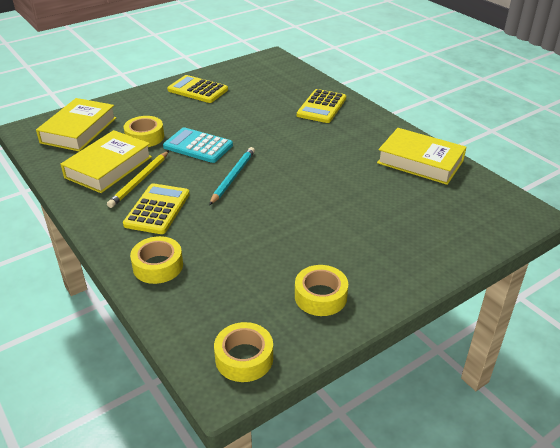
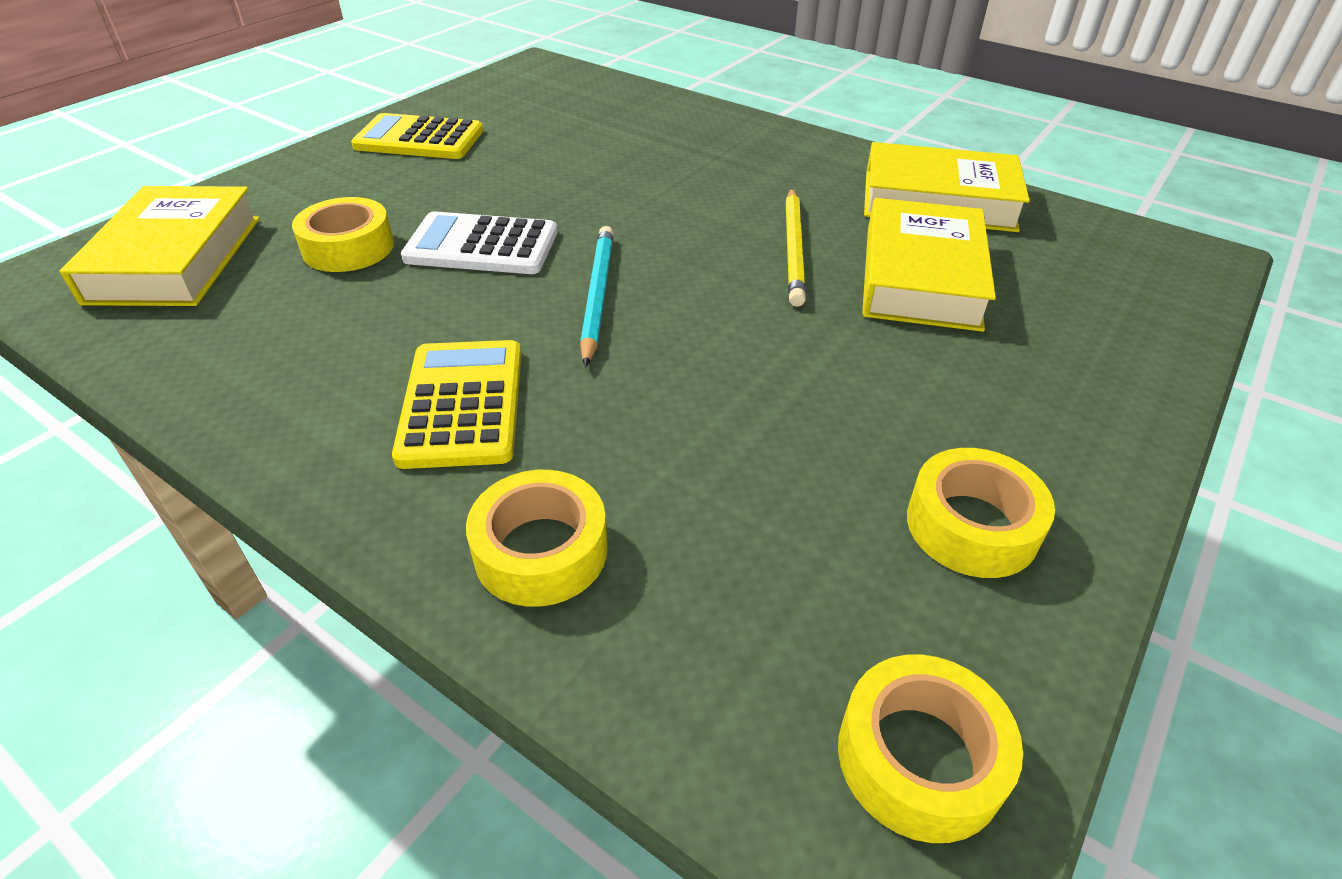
camera: 20 degrees left, 5 degrees up
yellow book [61,130,152,193] -> yellow book moved to [862,198,996,332]
yellow pencil [107,151,169,208] -> yellow pencil moved to [785,188,806,307]
turquoise calculator [163,127,233,163] -> white calculator [401,211,557,274]
yellow calculator [297,89,346,123] -> none

